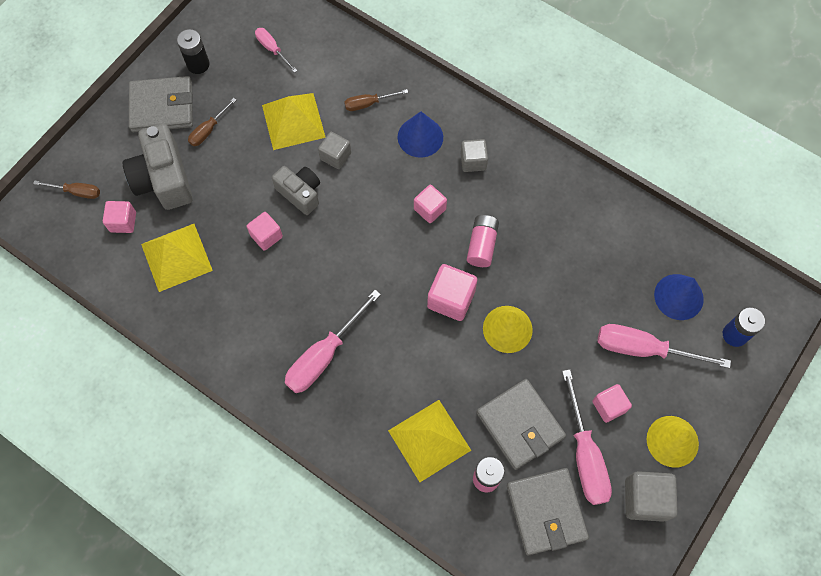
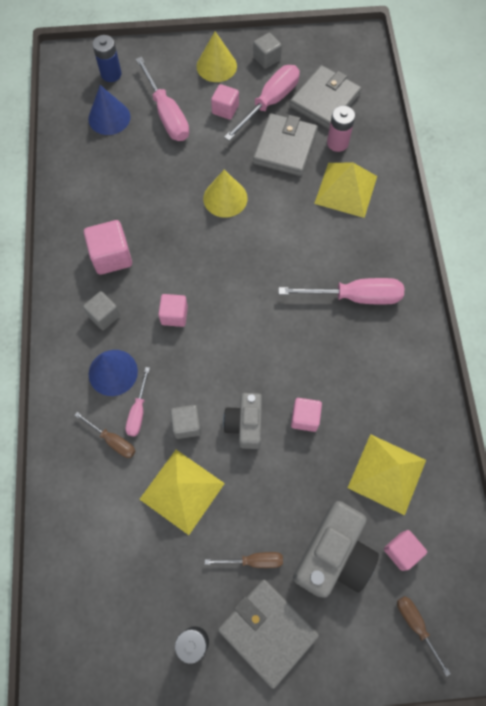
camera: 130 degrees left, 0 degrees up
pink screwdriver [255,28,297,73] -> pink screwdriver moved to [126,367,150,437]
pink cube [427,264,477,321] -> pink cube moved to [84,220,132,275]
pink battery [467,215,499,267] -> none
grey cube [625,471,678,522] -> grey cube [253,33,282,69], size x0.66

